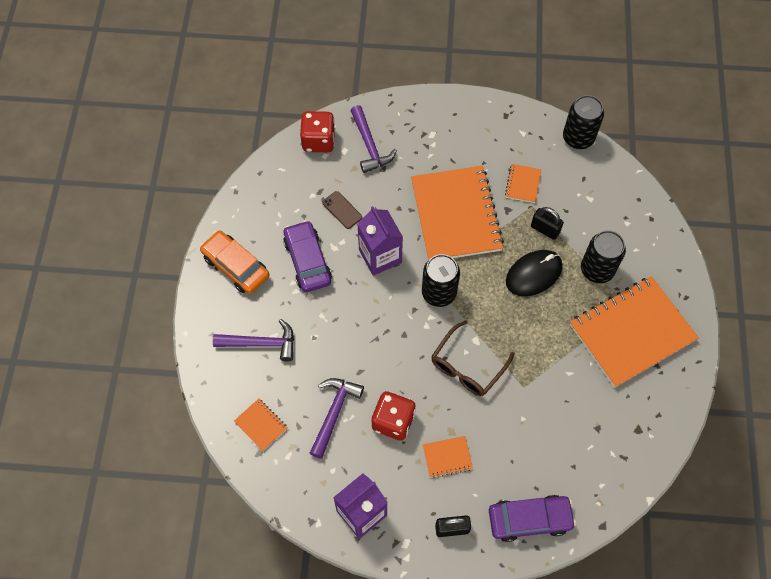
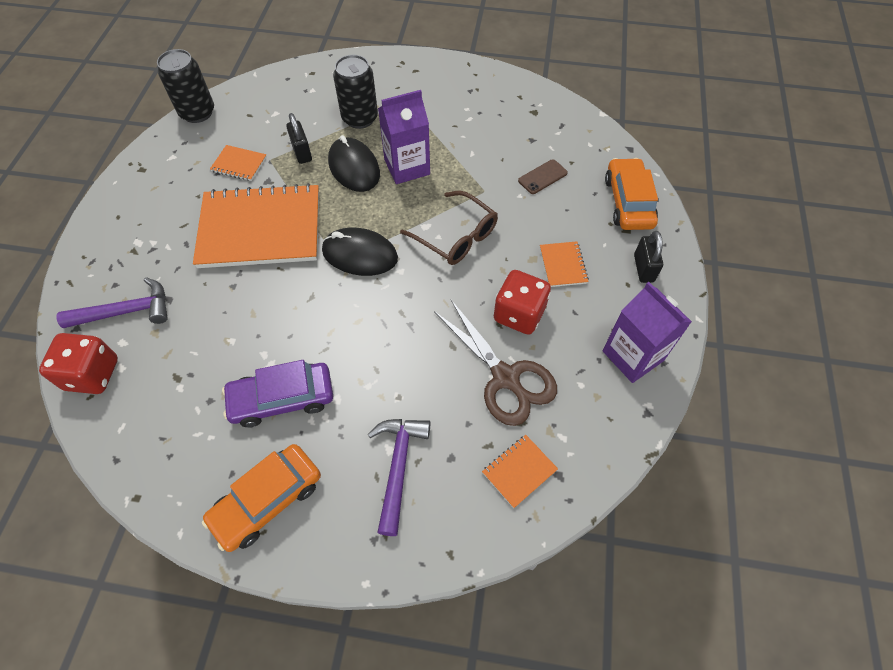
camera: 85 degrees left, 5 degrees down
purple hammer [310,378,364,459] -> brown scissors [434,300,557,426]
brown phone [322,191,362,229] -> brown phone moved to [518,159,568,194]
purple carton [357,206,403,276] -> purple carton moved to [378,90,430,184]
black can [422,254,460,307] -> black mouse [322,228,398,276]
purple car [489,495,576,542] -> orange car [605,158,658,230]
black padlock [531,207,564,240] -> black padlock turned 60 degrees counterclockwise [286,113,312,164]
orange notebook [570,276,699,388] -> none

